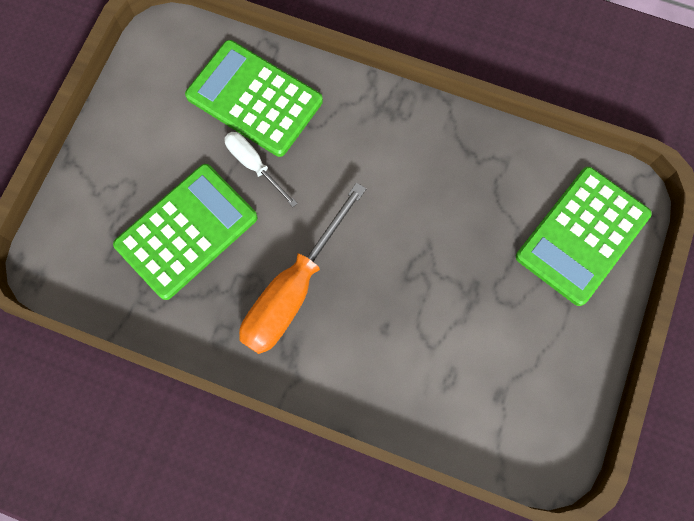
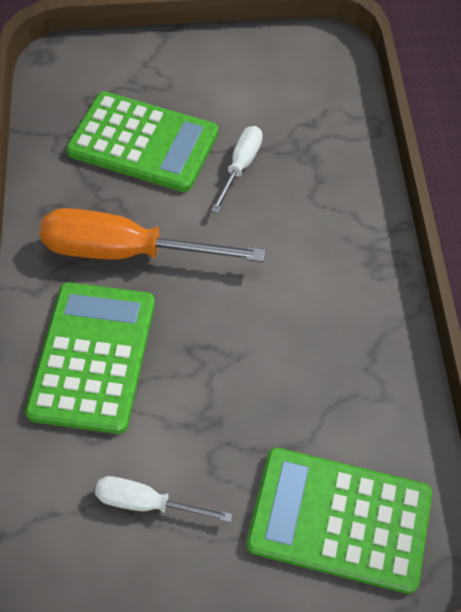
camera: 65 degrees right, 15 degrees down
green calculator [185,40,323,157] -> green calculator moved to [25,282,155,434]
none -> white screwdriver [95,476,233,523]

